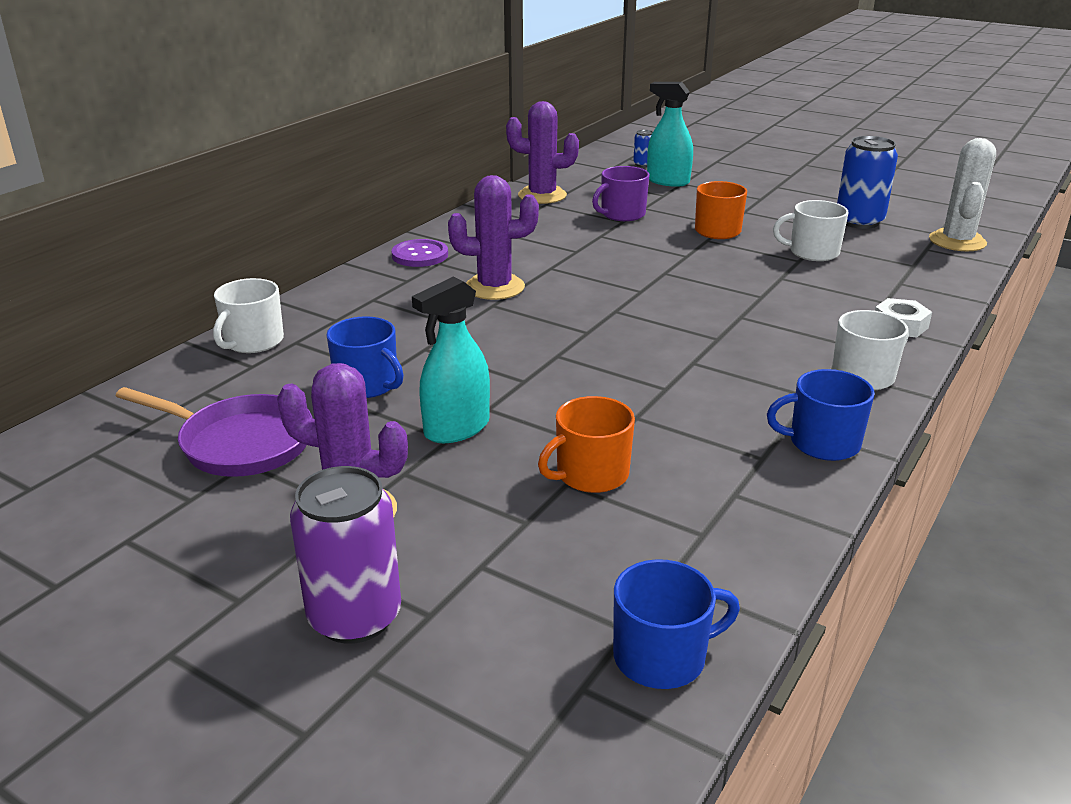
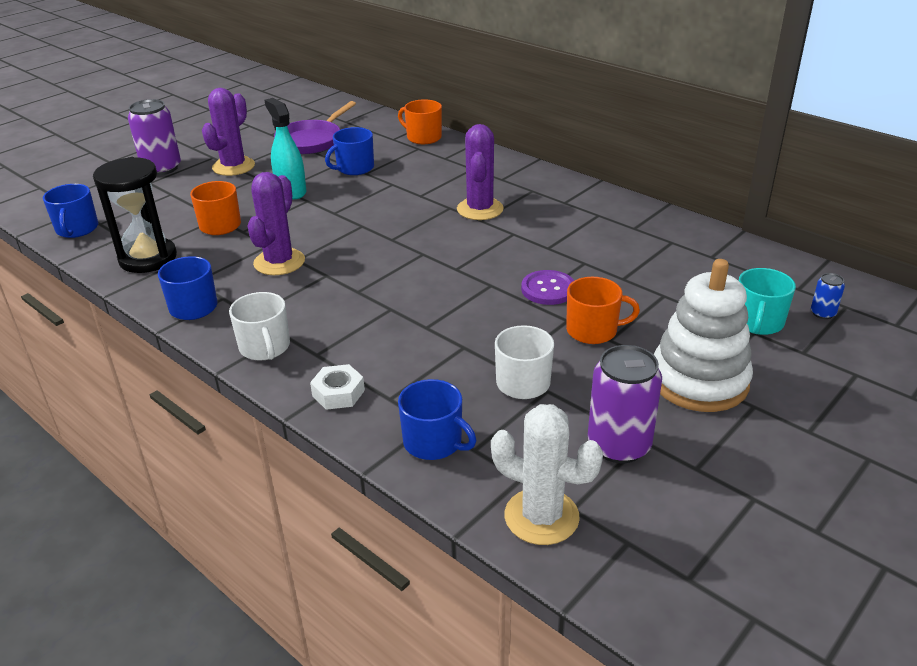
camera: 100 degrees right, 5 degrees up
white mug [213,278,284,353] -> orange mug [398,99,442,144]
purple button [391,239,448,267] -> purple button moved to [521,270,574,305]
purple cactus [506,101,579,204] -> purple cactus moved to [247,172,305,275]
purple mug [592,166,650,221] -> none
turquoise spray bottle [647,82,693,187] -> turquoise mug [739,268,796,335]
blue can [837,136,898,229] -> purple can [588,345,662,463]
none -> black hourglass [93,157,177,273]
none -> blue mug [398,379,476,460]
none -> white stacking toy [654,259,753,412]

